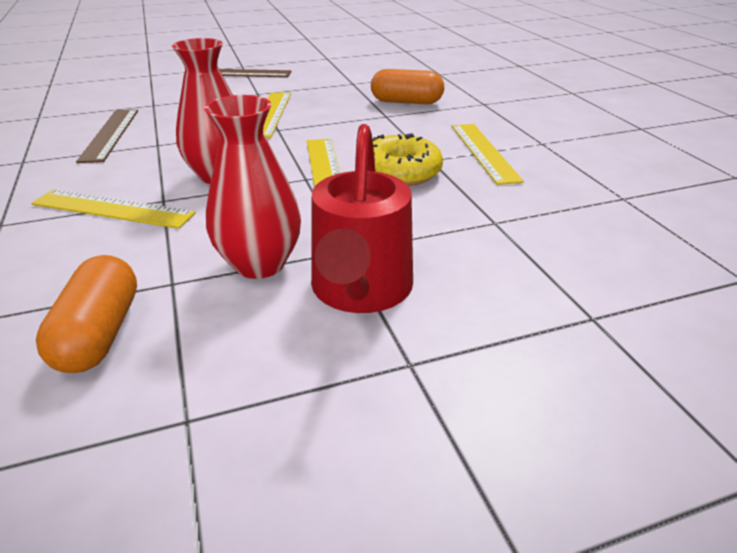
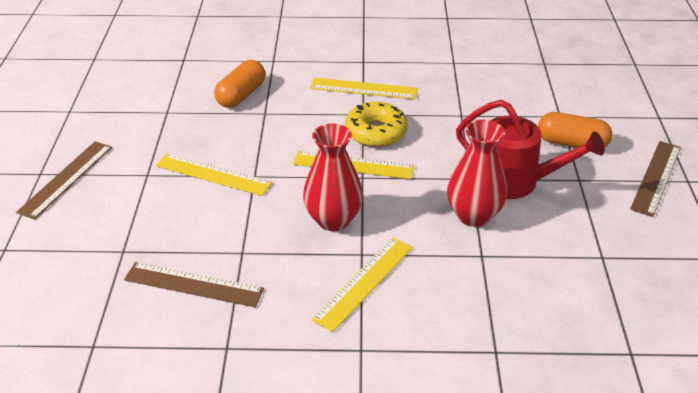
camera: 70 degrees left, 5 degrees up
orange capsule [36,255,137,373] -> orange capsule moved to [538,112,612,147]
none -> brown ruler [630,141,681,217]

